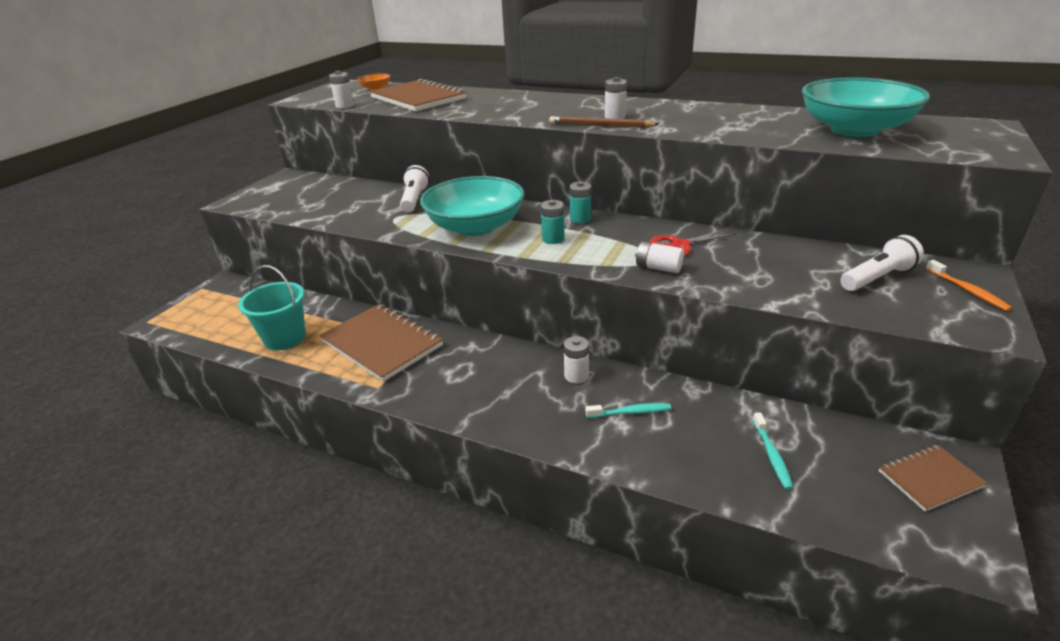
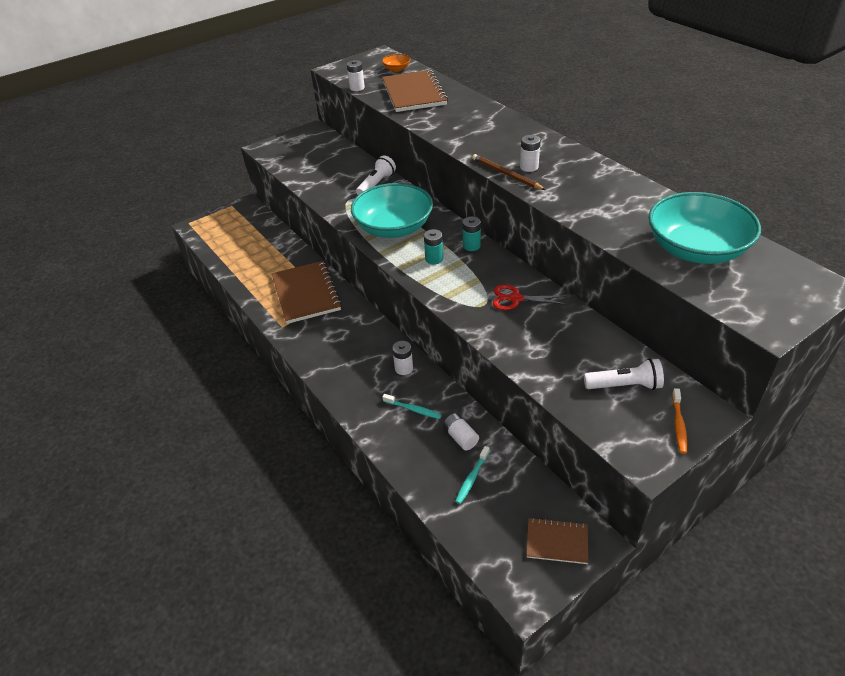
camera: 30 degrees right, 10 degrees up
turquoise bucket [238,265,306,350] -> none
white battery [635,242,684,273] -> white battery moved to [443,413,479,450]

